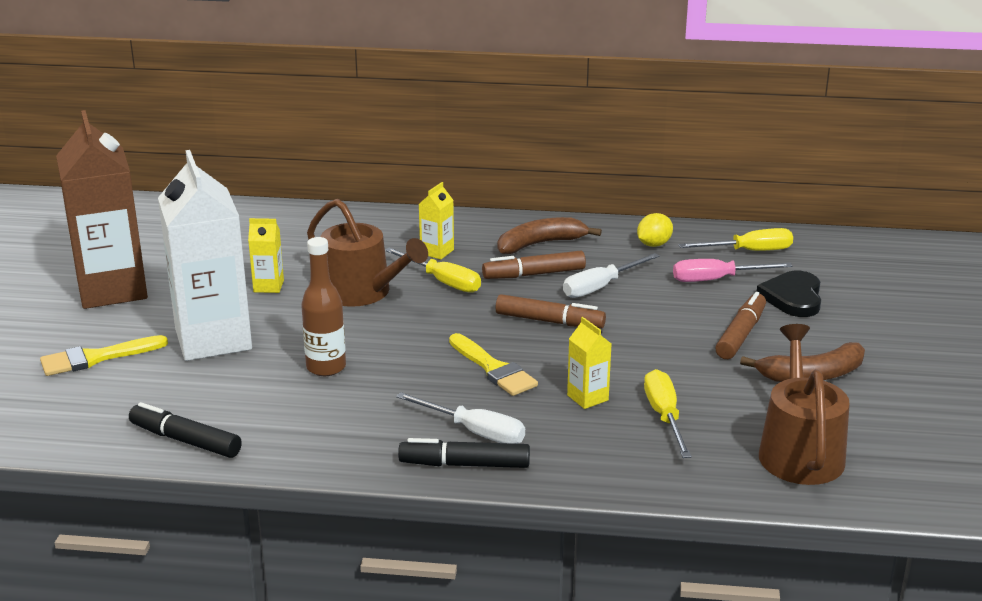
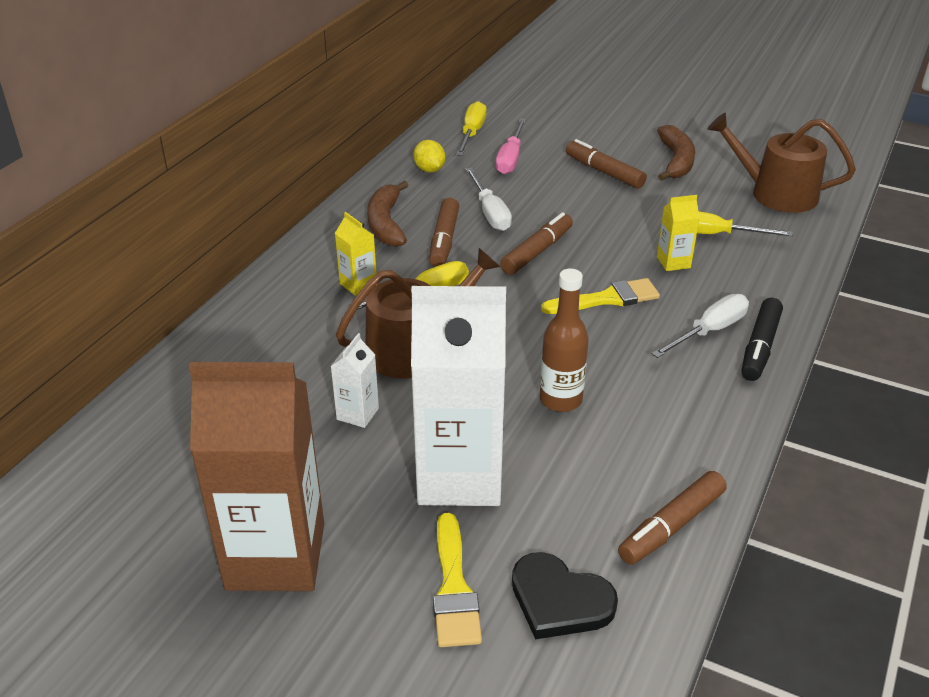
camera: 70 degrees left, 10 degrees up
black marker [129,402,242,458] -> brown marker [618,471,726,565]
yellow carton [248,218,284,293] -> white carton [331,333,379,428]
black heart [757,271,821,317] -> black heart moved to [512,552,618,640]

